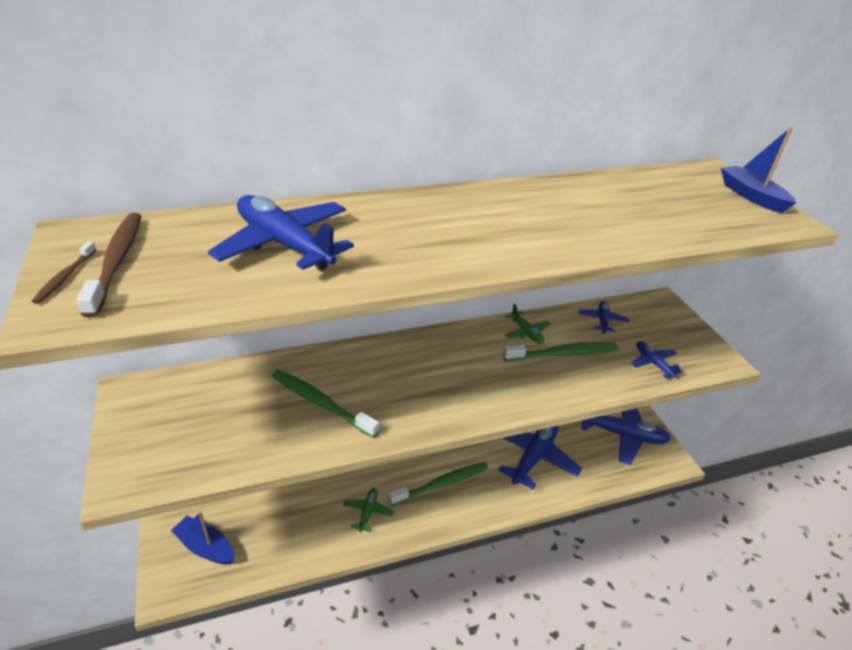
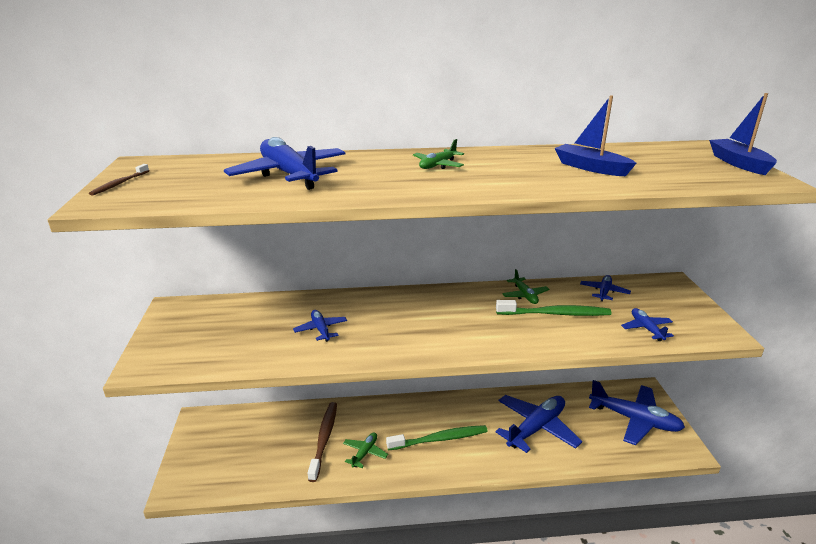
camera: 15 degrees right, 10 degrees down
brown toothbrush [76,213,141,318] -> brown toothbrush moved to [308,402,337,482]
blue boat [171,511,234,565] -> blue boat moved to [555,95,637,176]
green toothbrush [272,370,380,438] -> blue plane [293,310,347,342]
none -> green plane [413,139,464,169]

